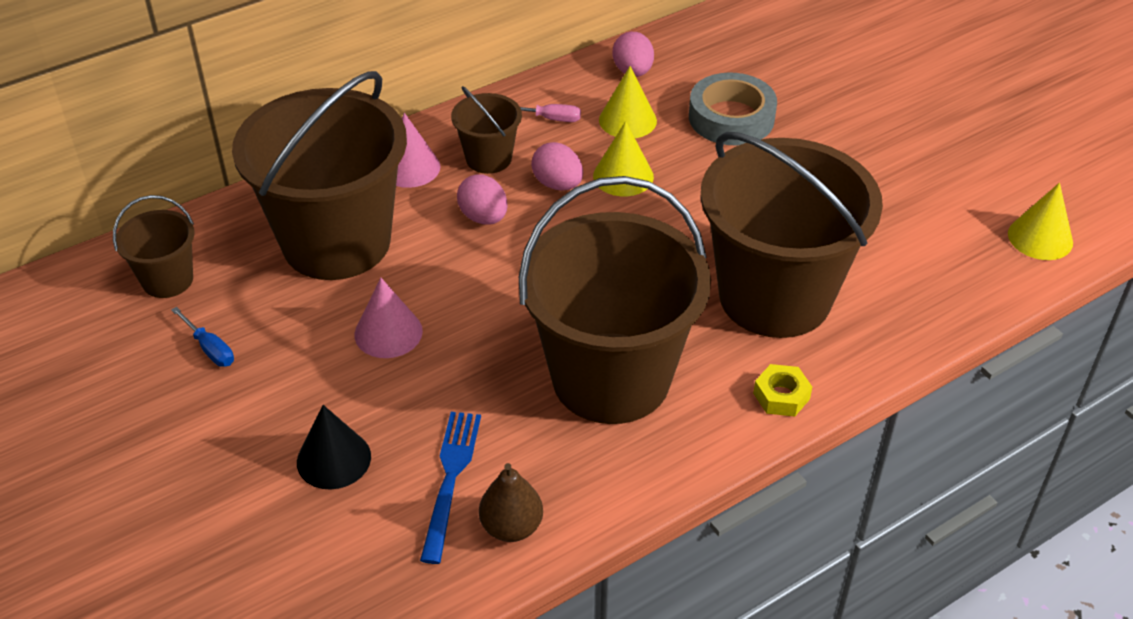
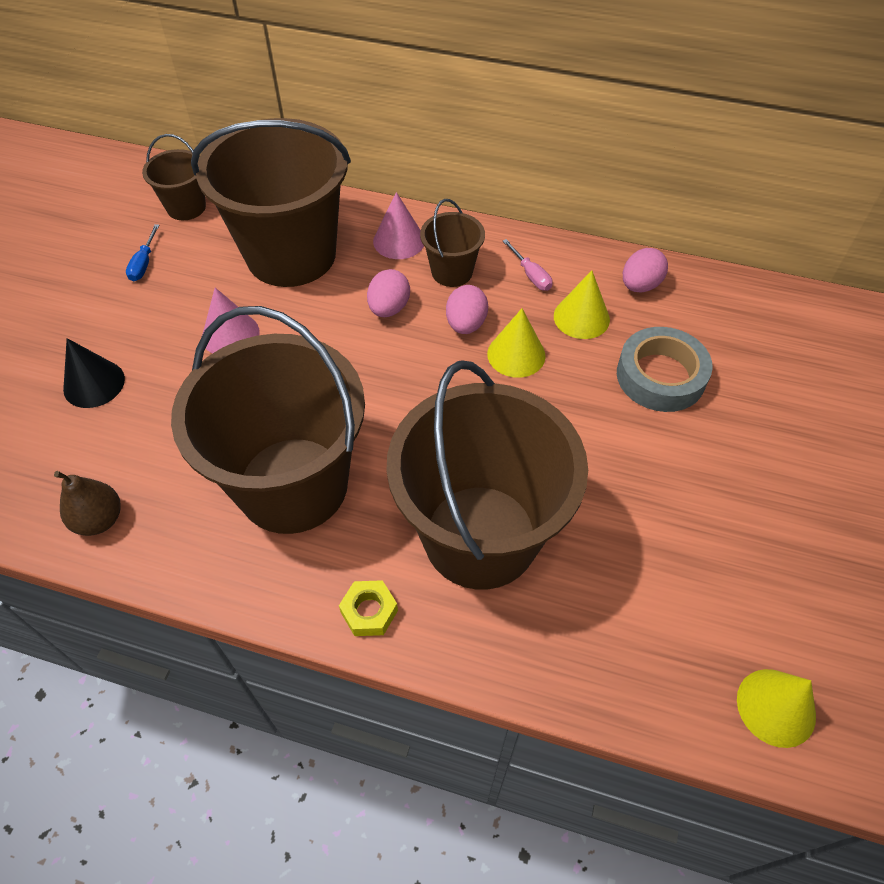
camera: 50 degrees right, 10 degrees up
blue fork [420,412,481,564] -> none

